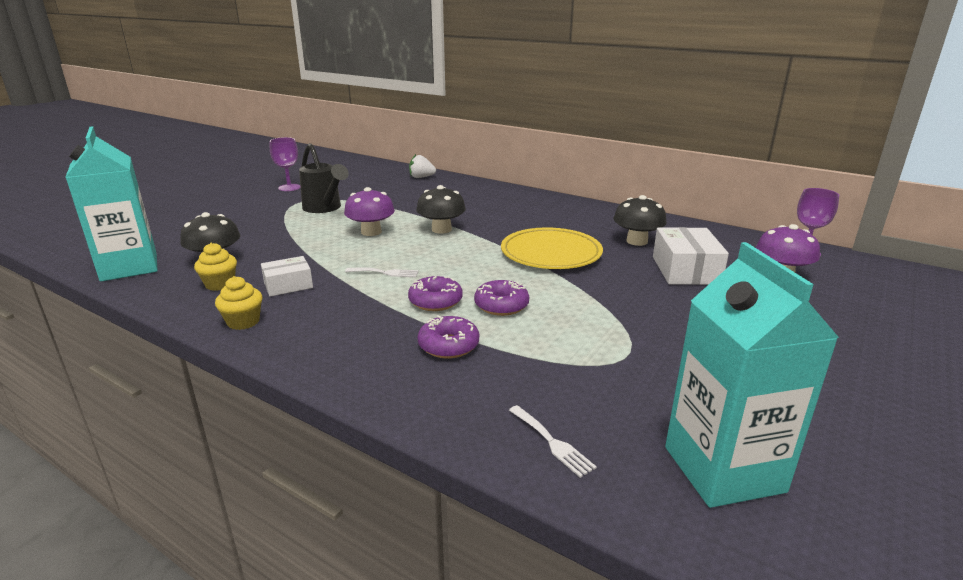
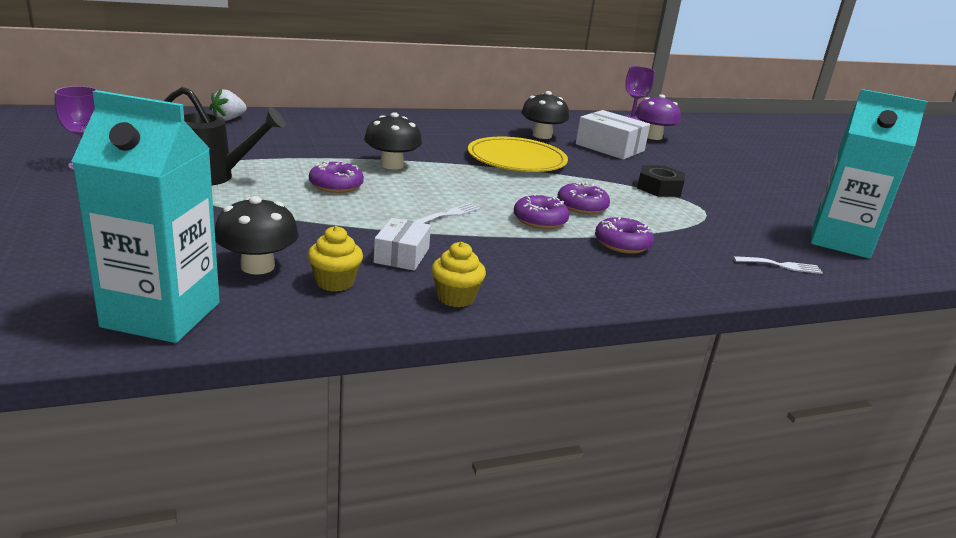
camera: 55 degrees left, 0 degrees up
purple mushroom [344,187,395,236] -> purple donut [309,161,364,193]
none -> black nut [637,165,685,197]

